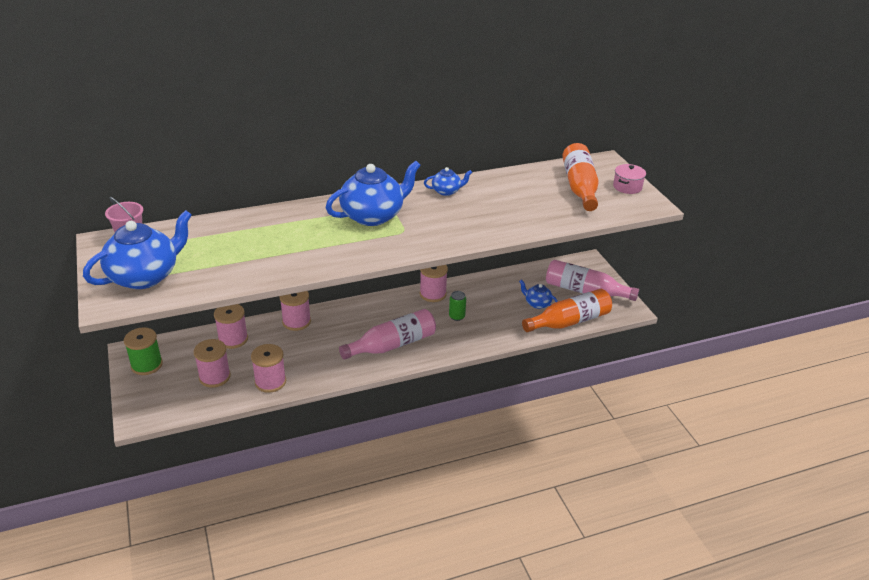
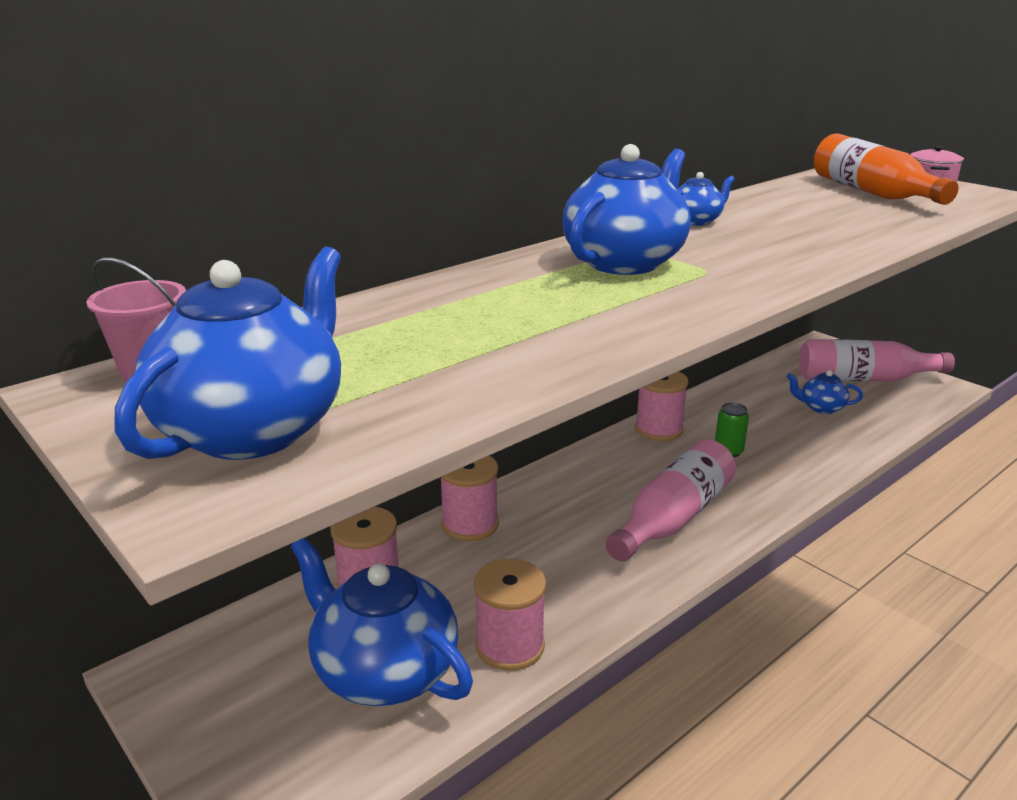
camera: 20 degrees left, 10 degrees down
green spool [124,327,163,375] -> none
pink spool [193,339,231,388] -> blue teapot [291,538,473,706]
orange bottle [522,289,612,332] -> none

